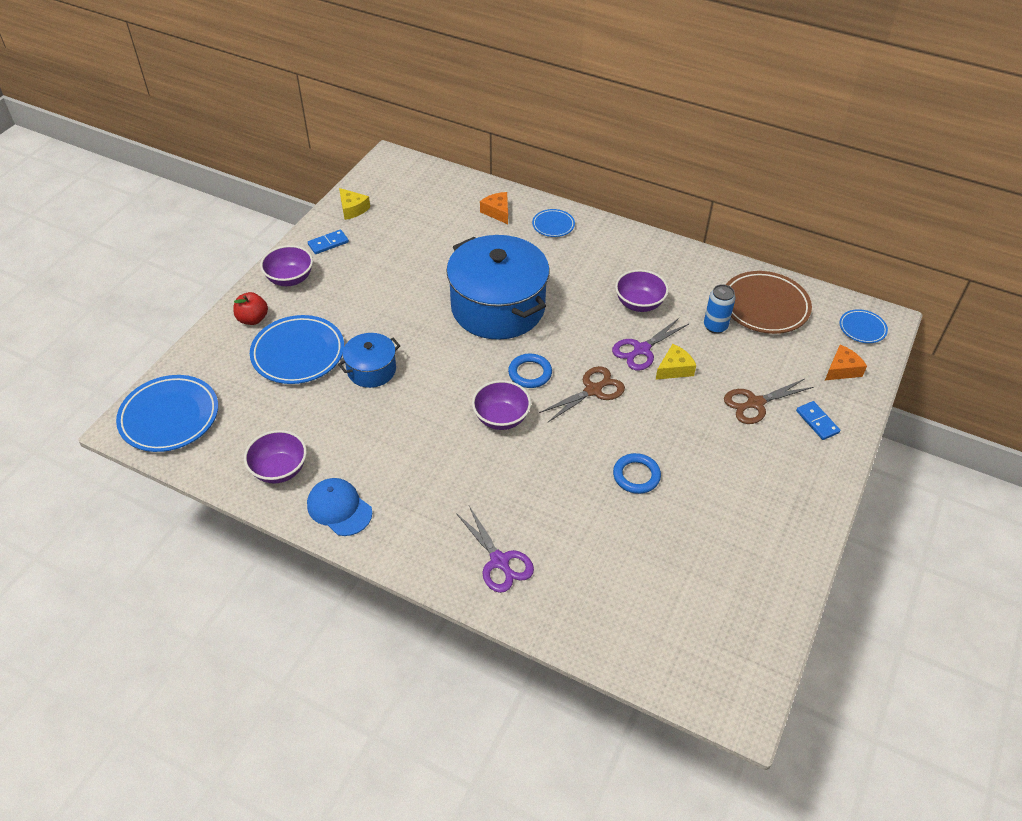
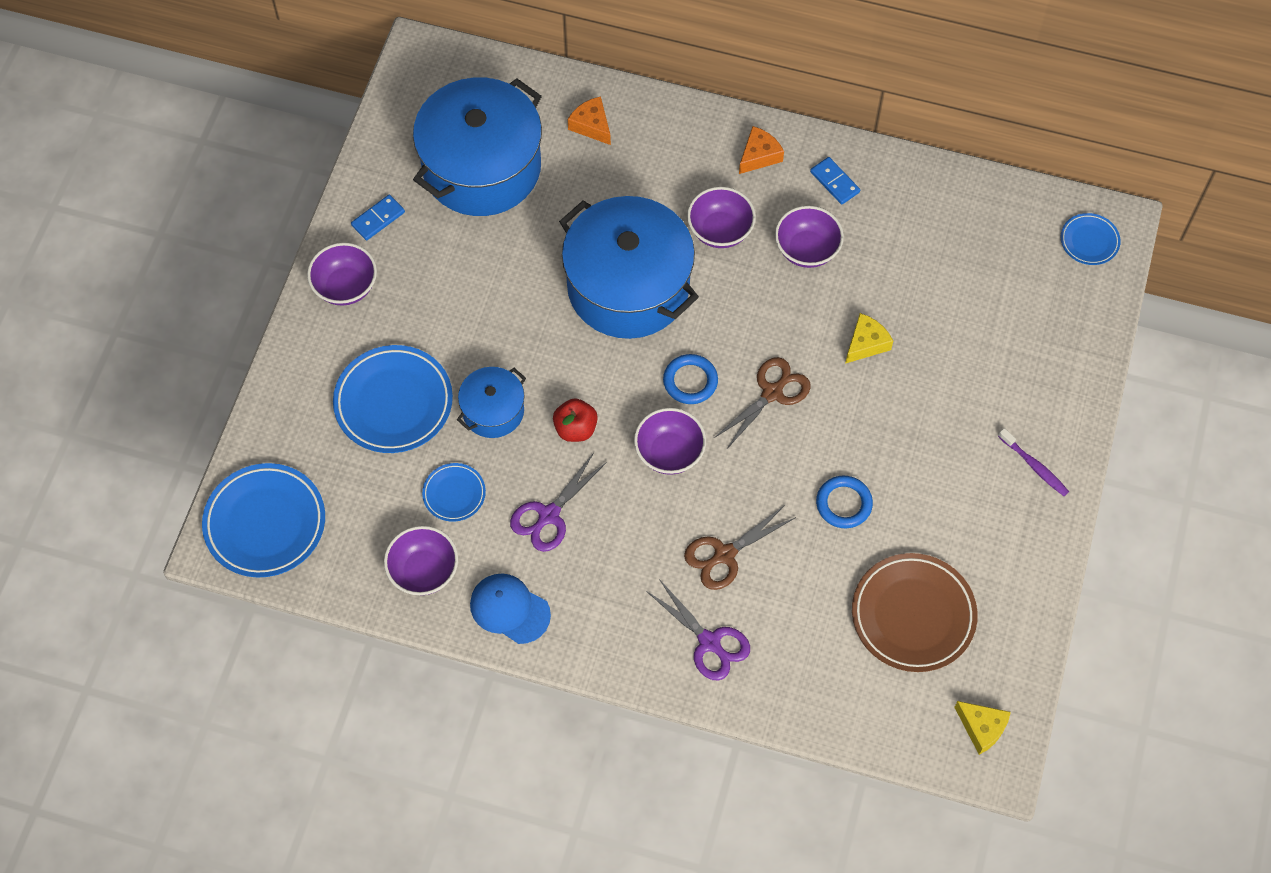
camera: 10 degrees left, 15 degrees up
red apple [233,292,268,325] -> red apple moved to [553,398,598,442]
yellow cheese [339,188,370,220] -> yellow cheese moved to [954,701,1011,755]
blue plate [532,209,575,237] -> blue plate moved to [422,463,486,522]
purple scissors [612,318,689,371] -> purple scissors moved to [510,454,607,552]
blue can [704,284,736,334] -> none
brown scissors [724,379,813,424] -> brown scissors moved to [684,505,796,590]
brown plate [726,271,812,334] -> brown plate moved to [852,553,978,672]
blue domino [796,401,840,440] -> blue domino moved to [810,157,860,204]
orange cheese [825,345,867,380] -> orange cheese moved to [739,126,784,174]
none -> blue pot [413,77,542,216]
none -> purple bowl [687,187,756,248]
none -> purple toothbrush [998,428,1069,496]

